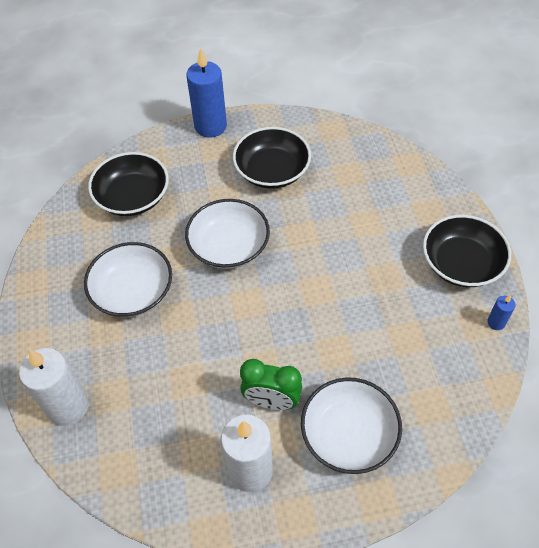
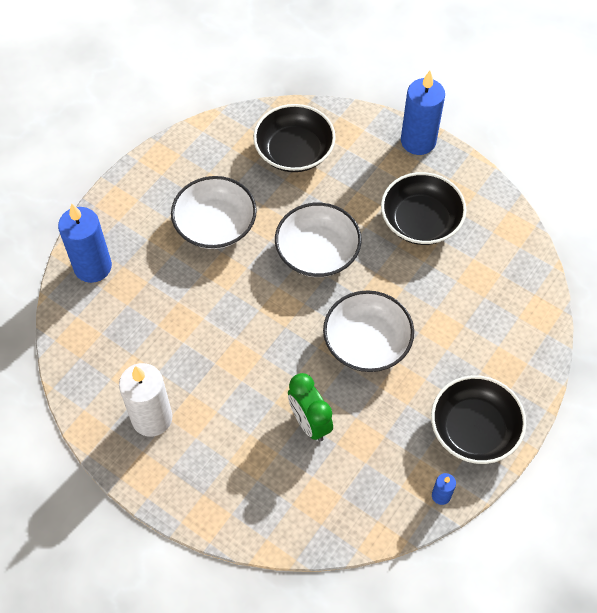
camera: 45 degrees right, 5 degrees up
white candle [19,348,89,426] -> blue candle [58,203,112,283]
green clock [240,359,302,410] -> green clock moved to [288,373,333,442]
white bowl [301,377,402,474] -> white bowl moved to [323,290,414,372]

